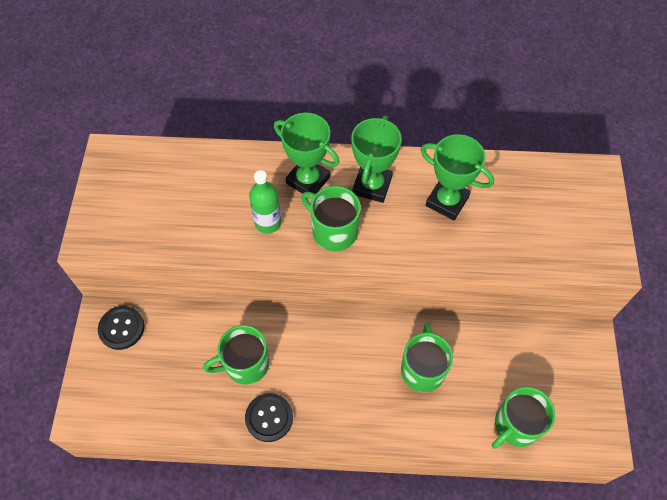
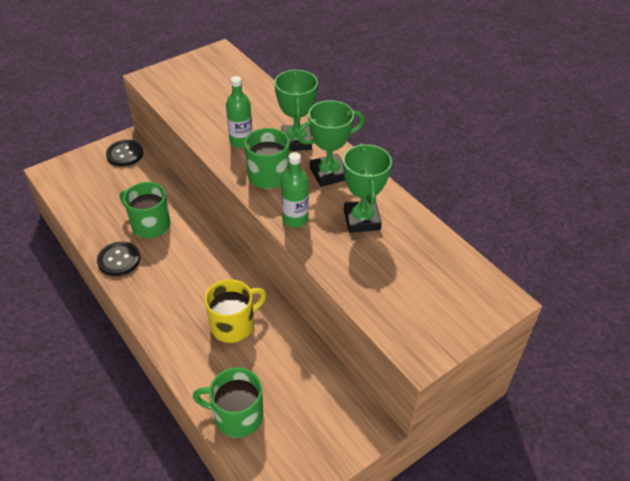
camera: 50 degrees right, 15 degrees down
green mug [401,322,453,392] -> yellow mug [204,279,266,343]
none -> green bottle [281,152,309,227]

